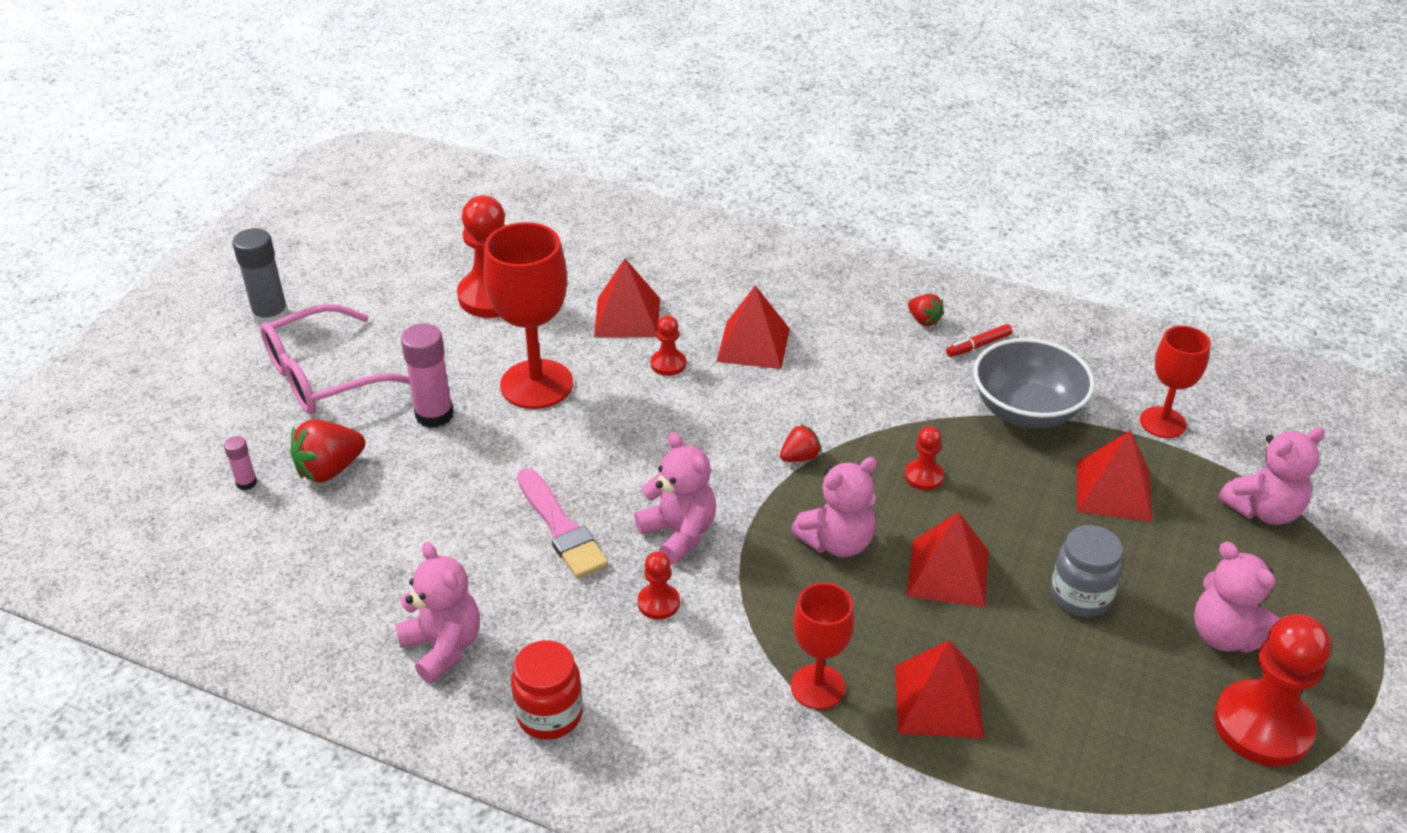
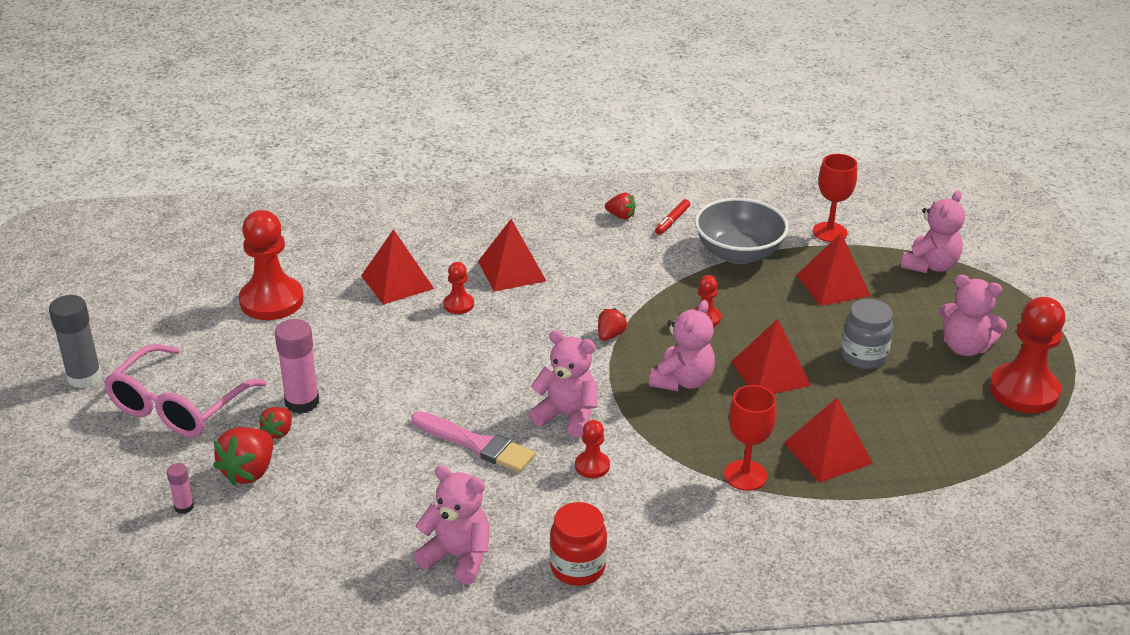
camera: 30 degrees left, 5 degrees down
red goblet [484,222,573,409] -> none
none -> red strawberry [259,407,292,439]

